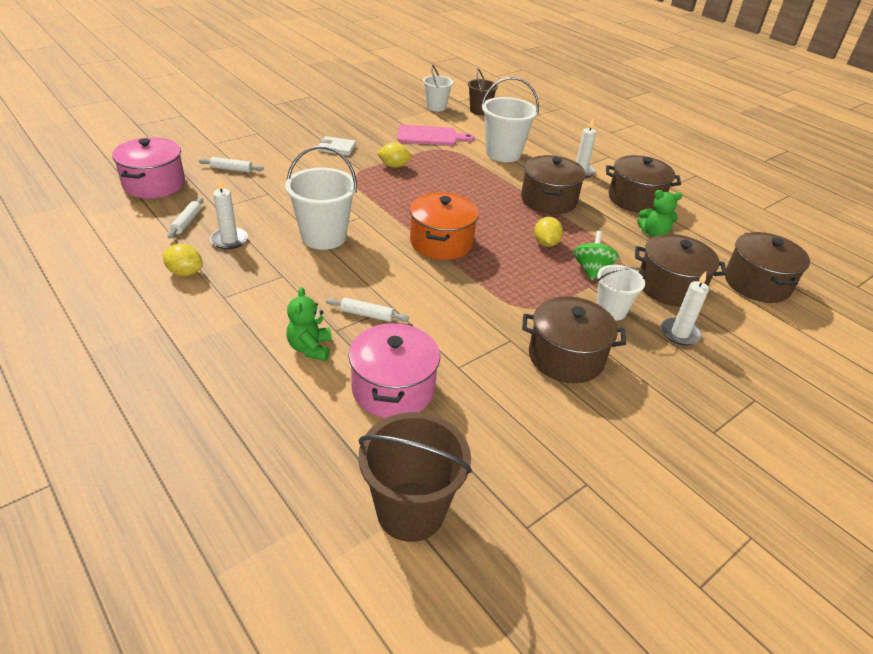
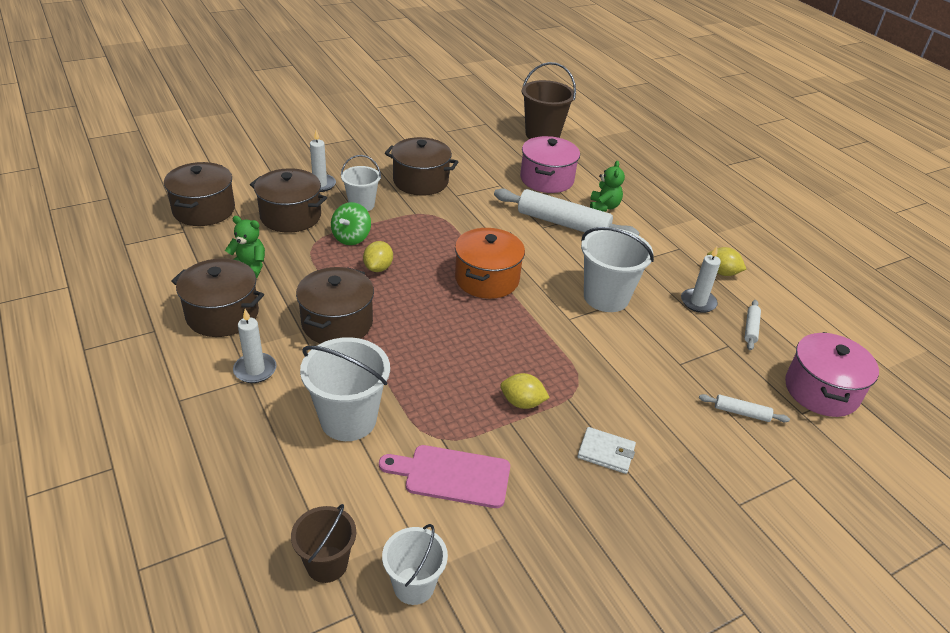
camera: 170 degrees left, 0 degrees up
white rolling pin [326,298,409,322] -> white rolling pin [494,188,639,235], size x2.22

